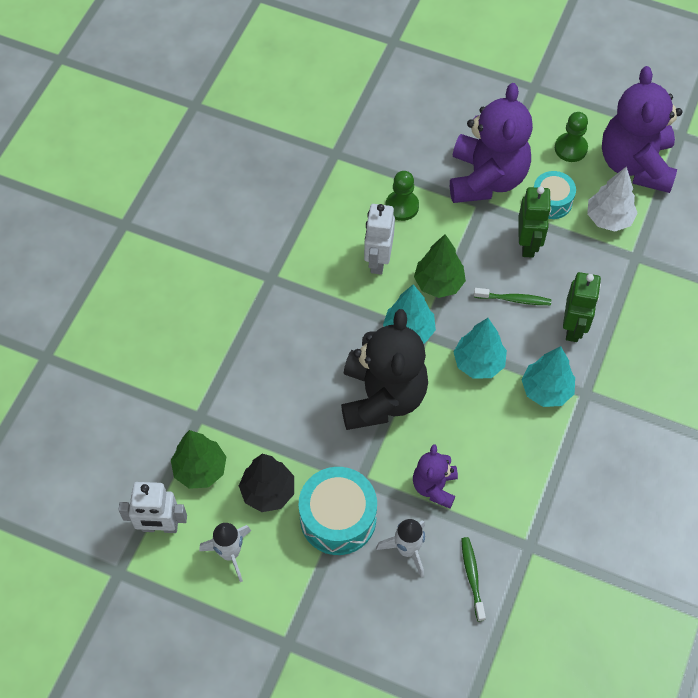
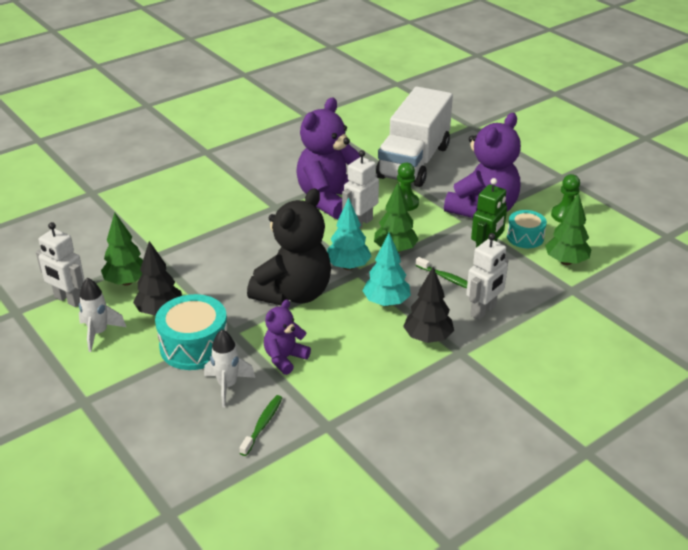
camera: 30 degrees right, 25 degrees down
turquoise tree [522,346,575,407] -> black tree [403,267,454,343]
green robot [563,272,601,342] -> white robot [466,233,509,320]
white tree [587,166,638,232] -> green tree [545,193,592,265]
purple teddy bear [602,66,682,193] -> purple teddy bear moved to [296,97,361,219]
none -> white truck [376,87,453,187]

